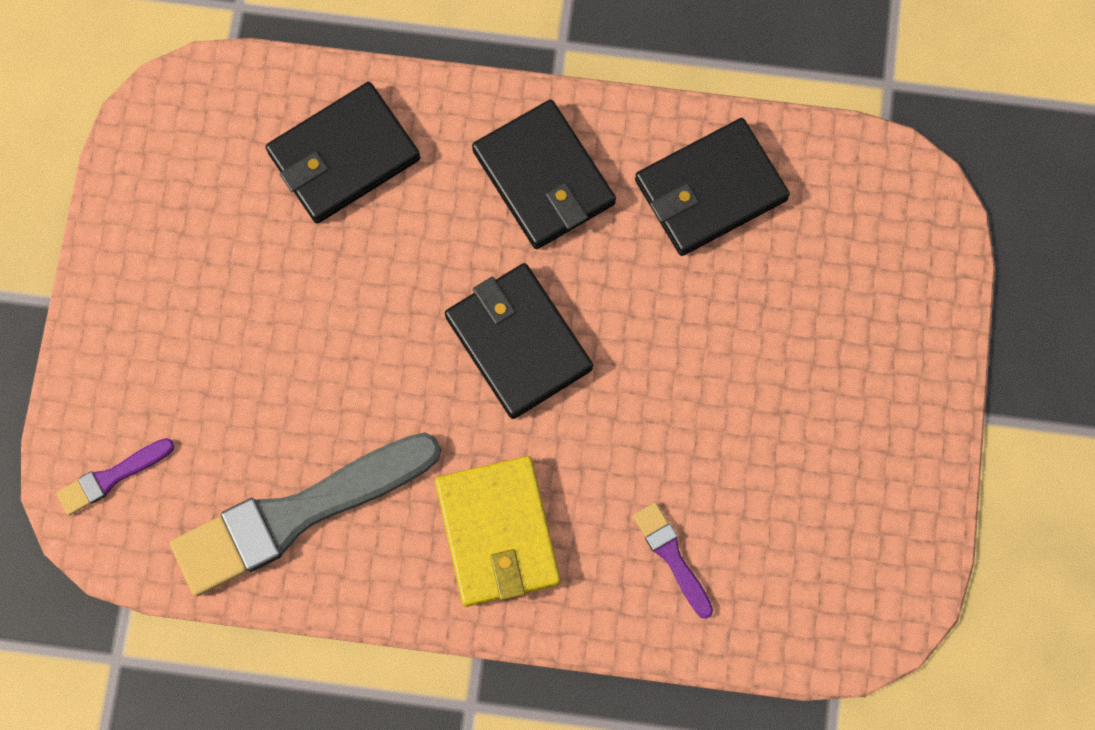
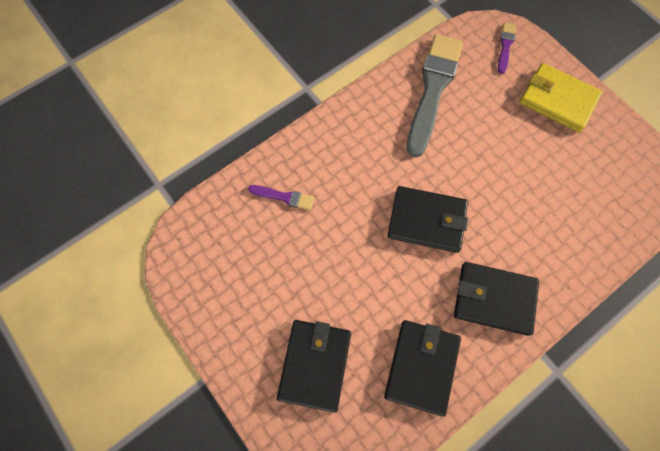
camera: 135 degrees right, 5 degrees down
black wallet [266,82,420,224] -> black wallet moved to [277,320,351,413]
yellow wallet [435,456,561,607] -> yellow wallet moved to [519,63,602,132]

